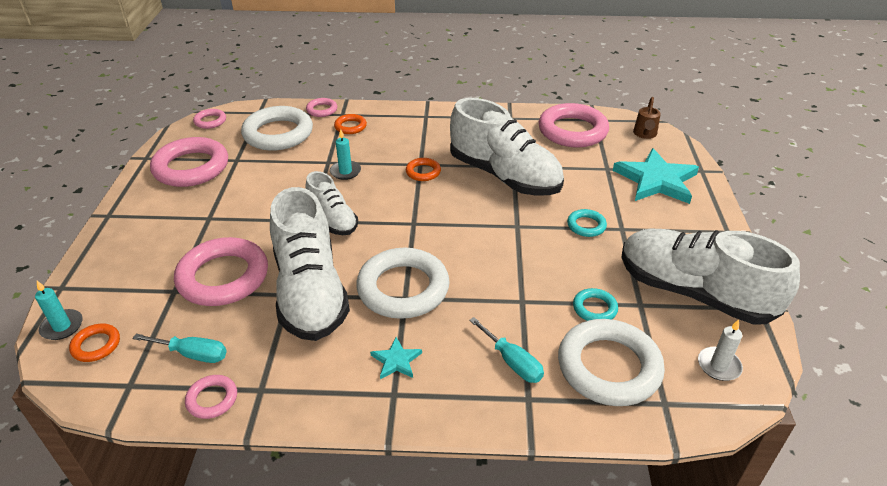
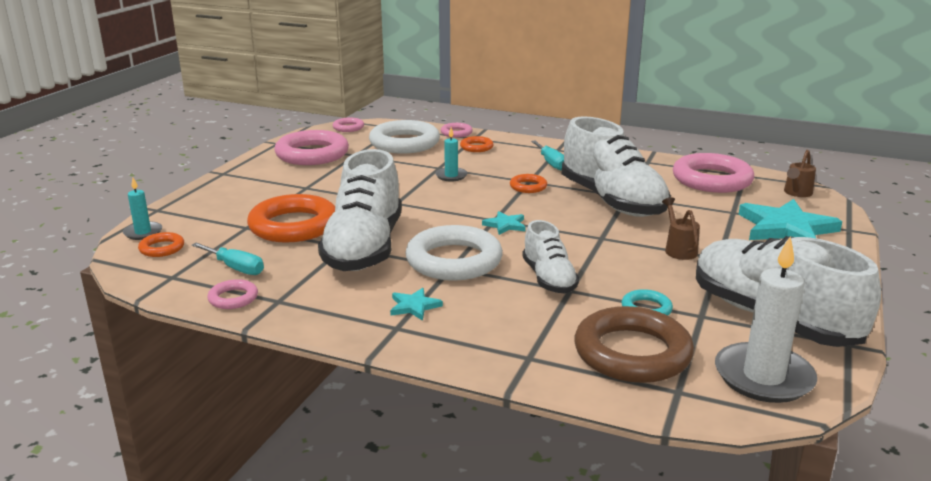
camera: 20 degrees right, 15 degrees down
pink ring [174,237,268,306] -> orange ring [247,194,335,243]
white shoe [305,171,358,235] -> white shoe moved to [522,220,579,293]
turquoise screwdriver [469,317,544,383] -> turquoise screwdriver moved to [531,141,564,170]
white ring [558,319,665,406] -> brown ring [574,306,694,383]
turquoise ring [567,209,607,237] -> brown watering can [662,198,700,260]
white candle [698,319,743,381] -> white candle [715,236,817,403], size x1.92
none -> turquoise star [482,211,525,235]

